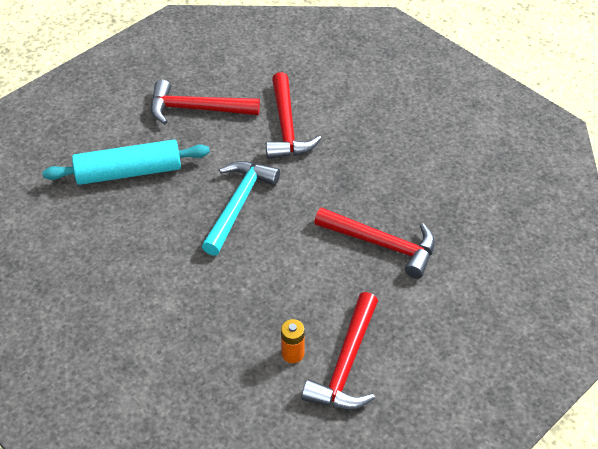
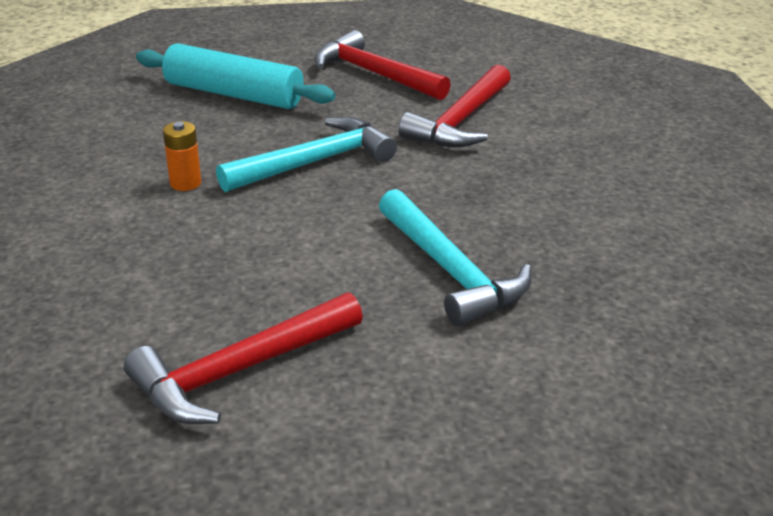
camera: 35 degrees right, 15 degrees down
orange battery [281,319,305,363] -> orange battery moved to [163,121,201,191]
red hammer [314,207,435,279] -> turquoise hammer [379,189,532,326]

